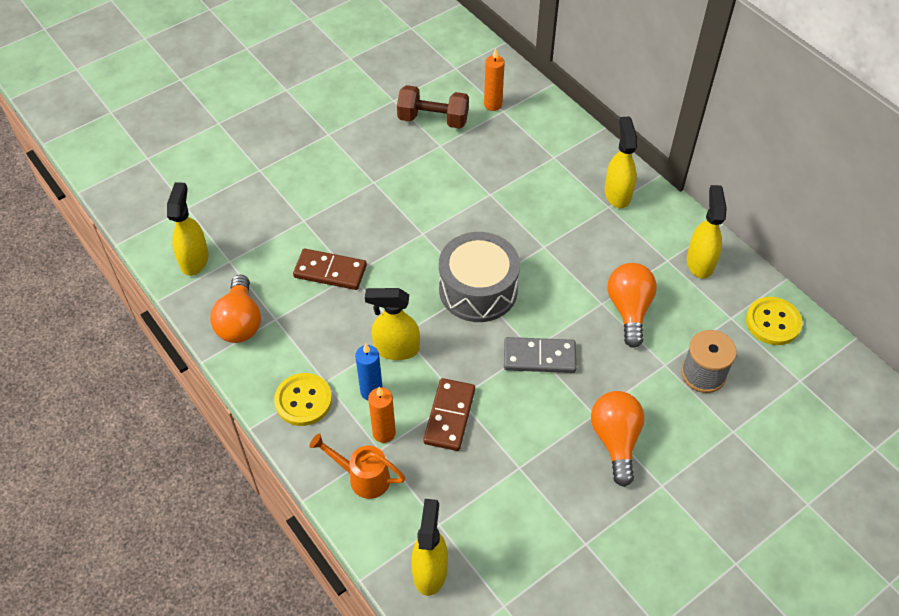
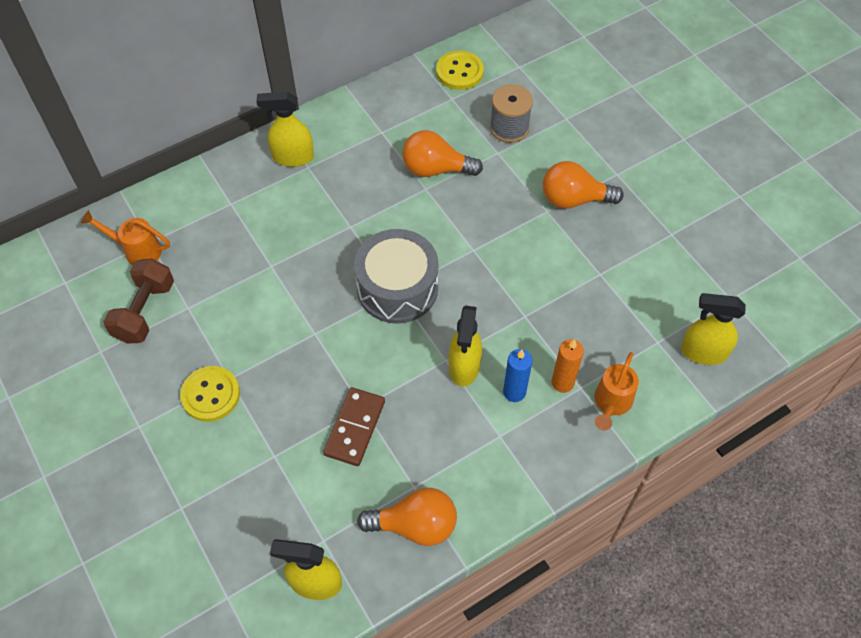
camera: 85 degrees left, 5 degrees up
yellow button [274,373,332,426] -> yellow button moved to [180,366,240,422]
brown domino [423,378,475,451] -> none
orange candle [484,49,505,111] -> orange watering can [81,210,170,265]
grey domino [504,337,576,373] -> none
yellow spray bottle [687,185,727,279] -> none

